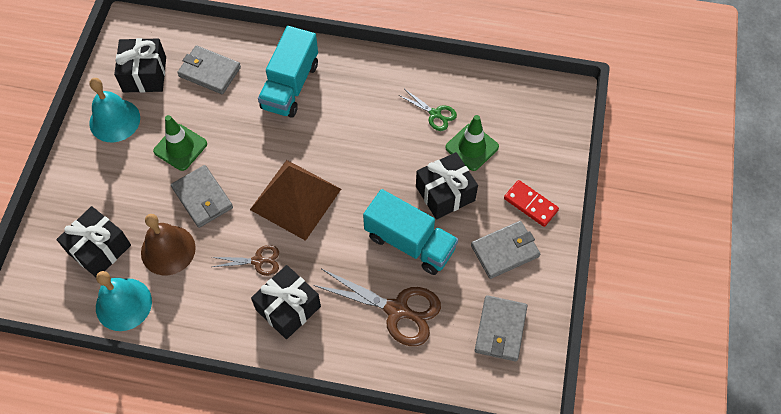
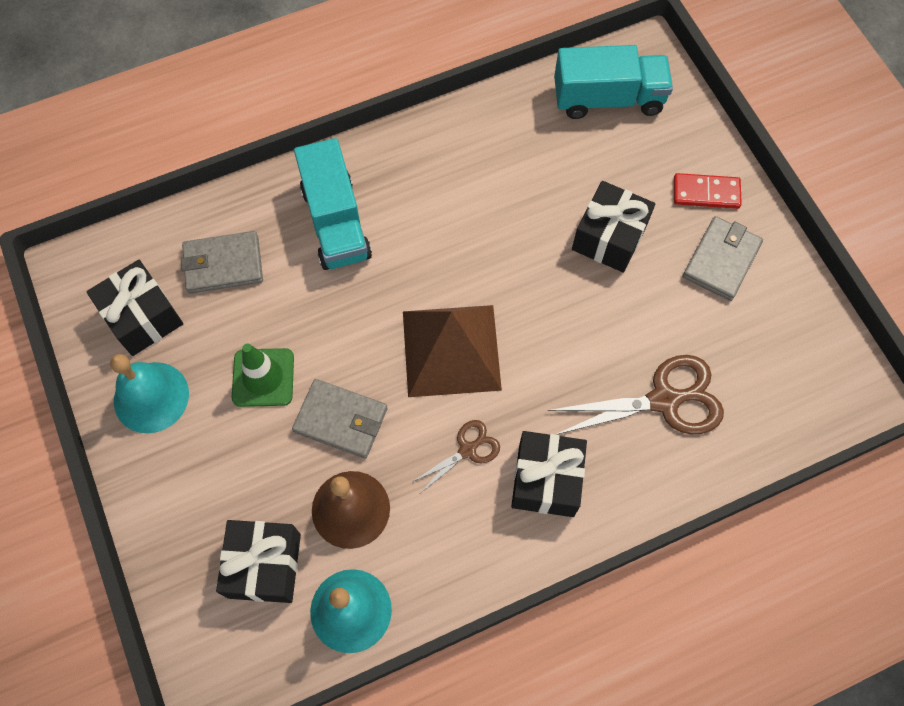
camera: 35 degrees left, 5 degrees up
turquoise truck [363,189,458,275] -> turquoise truck moved to [554,45,673,119]
green scissors [399,89,457,131] -> none
green traffic cone [445,115,499,171] -> none
grey wallet [475,295,527,362] -> none

